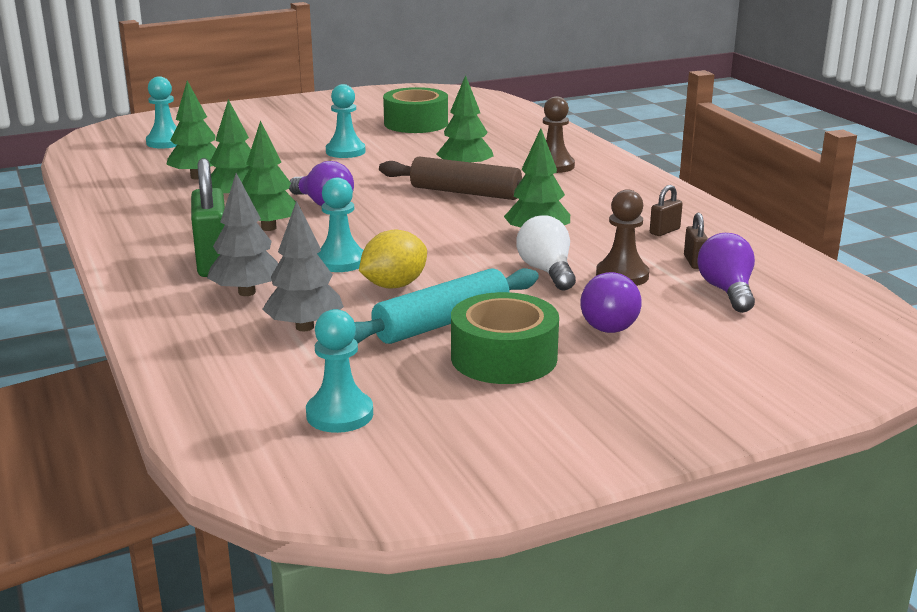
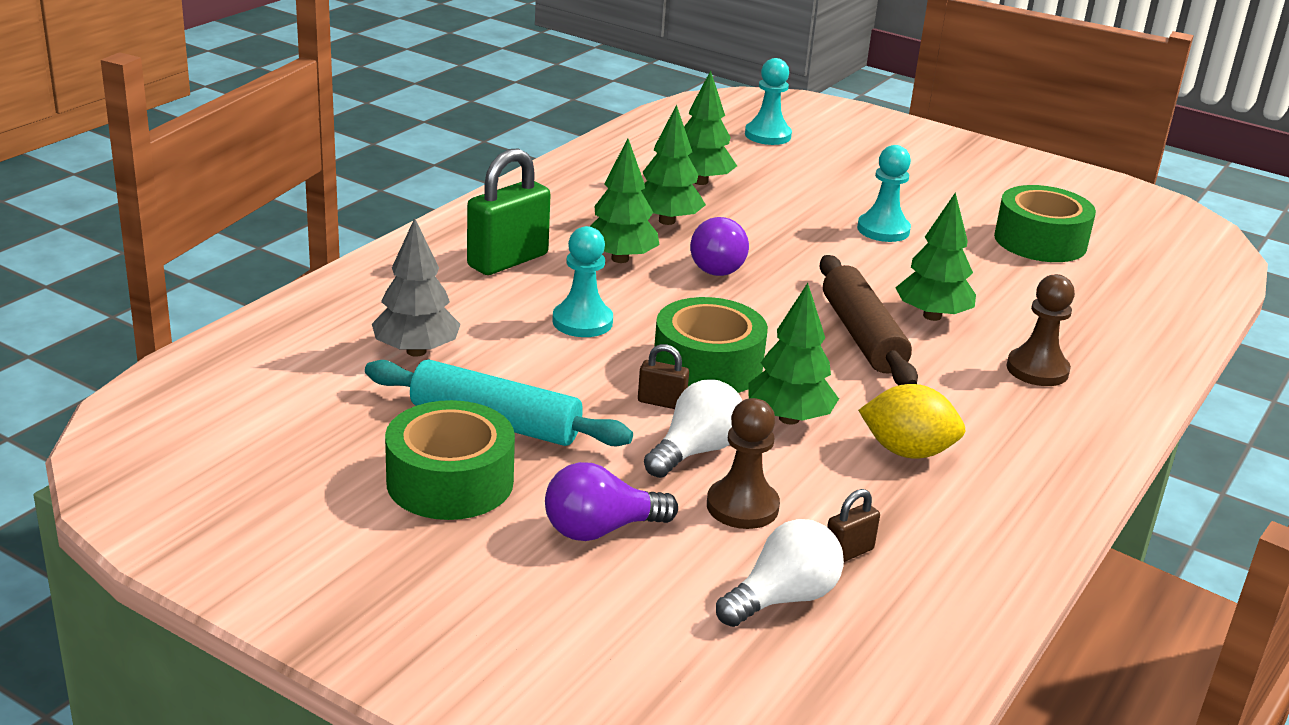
camera: 55 degrees right, 5 degrees up
grey tree [207,173,278,296] -> none
turquoise pawn [306,309,373,433] -> none
yellow lemon [359,230,427,289] -> yellow lemon moved to [858,384,966,458]
brown padlock [650,185,683,236] -> brown padlock moved to [638,344,689,409]
purple light bulb [697,233,755,313] -> white light bulb [716,519,844,627]
none -> green tape [654,297,768,393]

